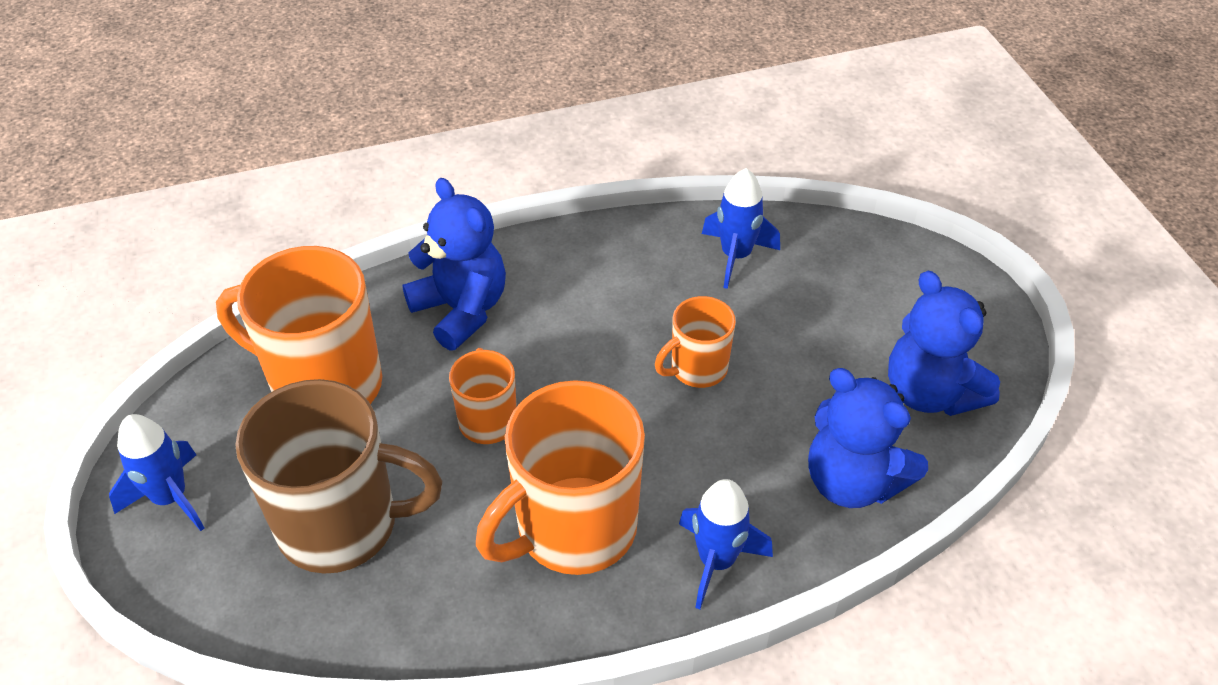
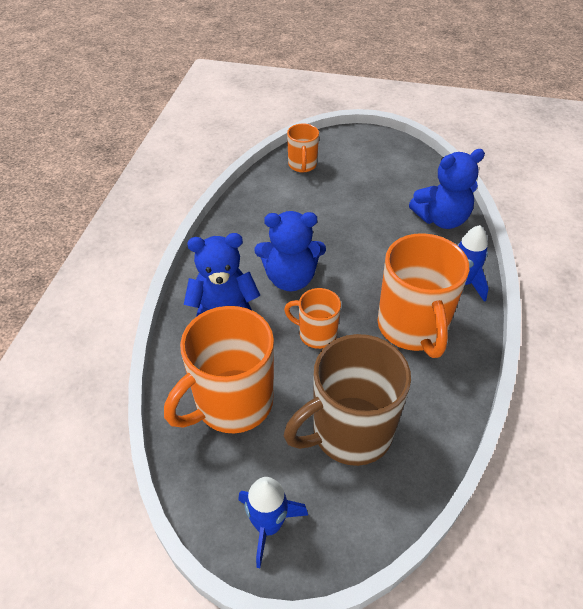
camera: 60 degrees left, 0 degrees up
brown mug [235,379,442,574] -> brown mug turned 150 degrees counterclockwise [284,334,411,466]
orange mug [655,296,736,388] -> orange mug moved to [287,124,319,172]
blue rocket [702,168,780,289] -> none
blue teddy bear [888,271,1000,416] -> blue teddy bear moved to [255,211,326,291]

